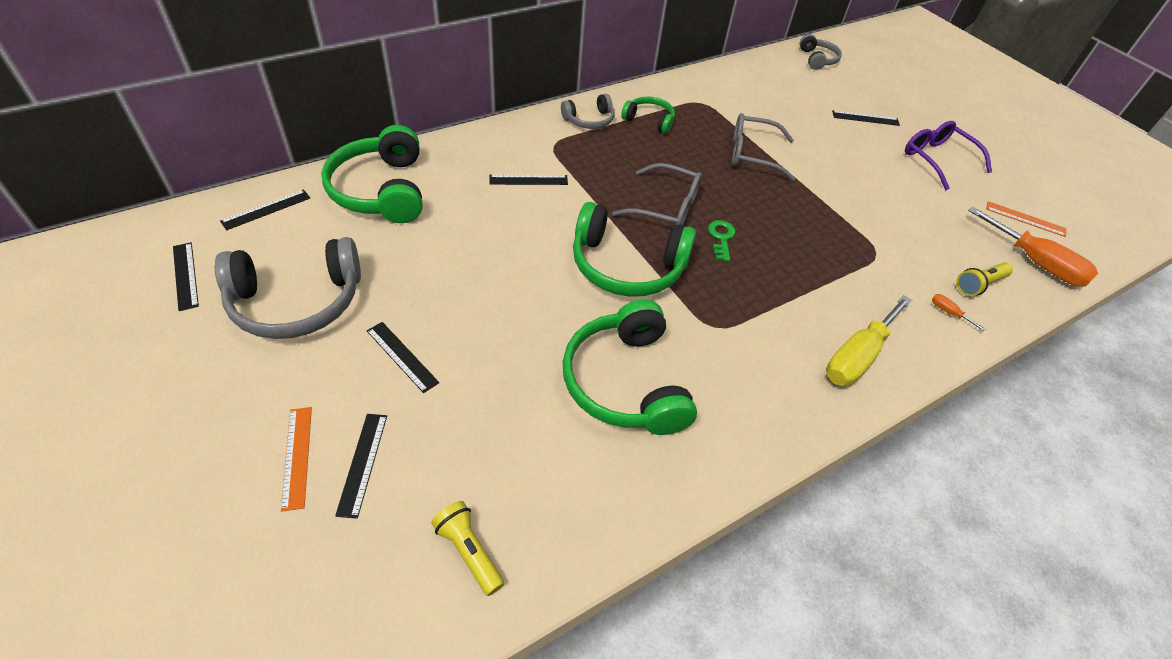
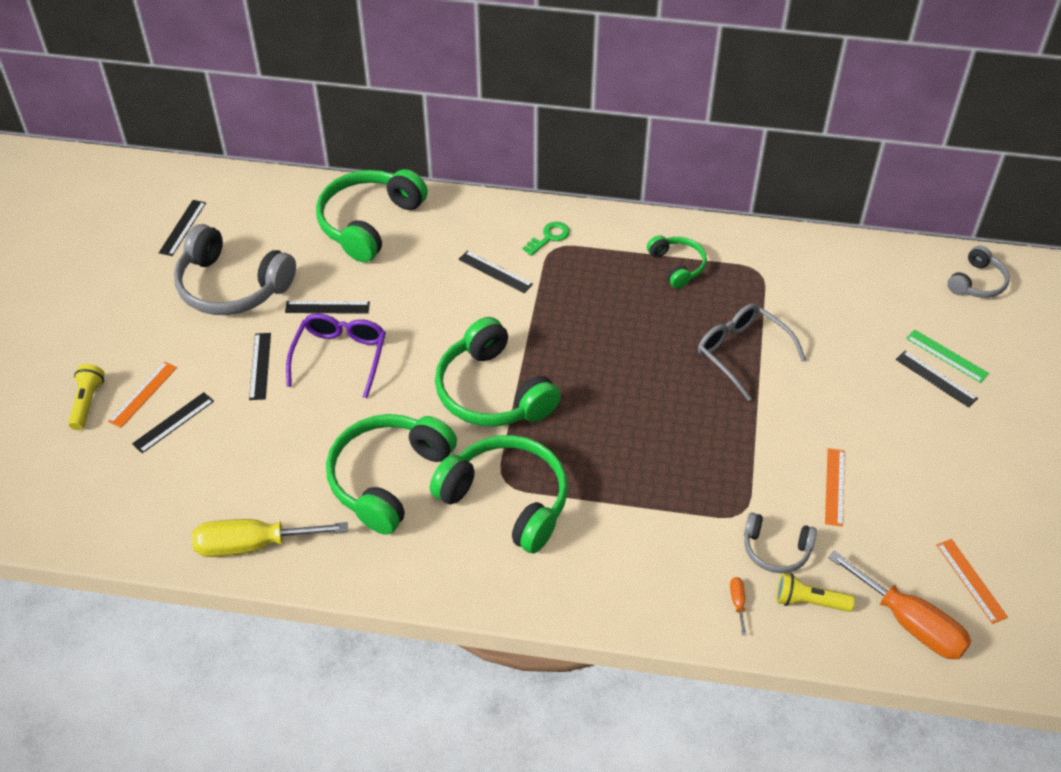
camera: 45 degrees right, 0 degrees up
black ruler [220,189,310,230] -> black ruler moved to [285,301,370,314]
yellow flashlight [431,501,504,596] -> yellow flashlight moved to [68,364,105,430]
grey headphones [561,94,615,129] -> grey headphones moved to [744,512,817,573]
grey glasses [612,163,702,226] -> none
green key [708,220,735,261] -> green key moved to [523,222,570,256]
yellow screwdriver [826,295,912,386] -> yellow screwdriver moved to [192,519,348,557]
purple glasses [905,121,992,190] -> purple glasses moved to [286,313,386,398]
orange screwdriver [968,207,1098,287] -> orange screwdriver turned 45 degrees counterclockwise [828,551,971,659]
none -> green headphones [430,435,568,553]
none -> orange ruler [825,448,845,527]
none -> green ruler [906,329,989,383]

